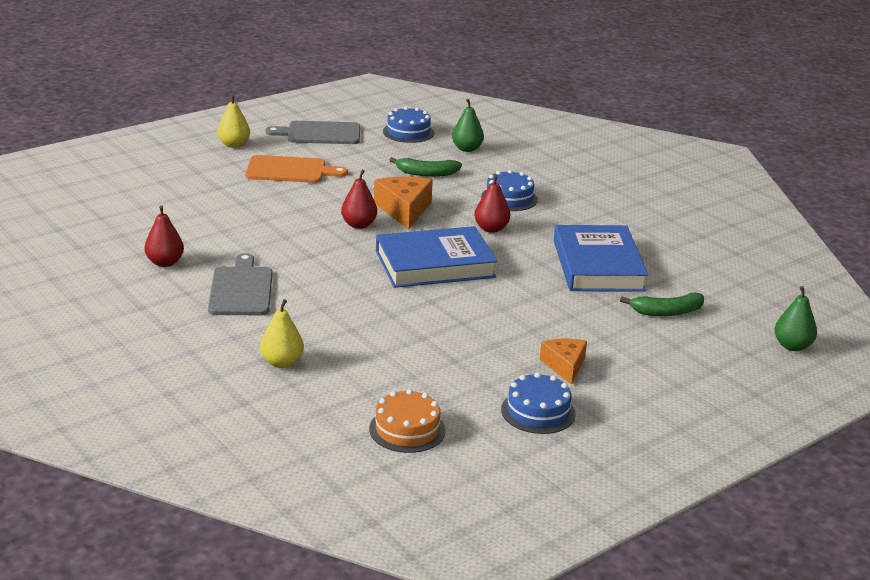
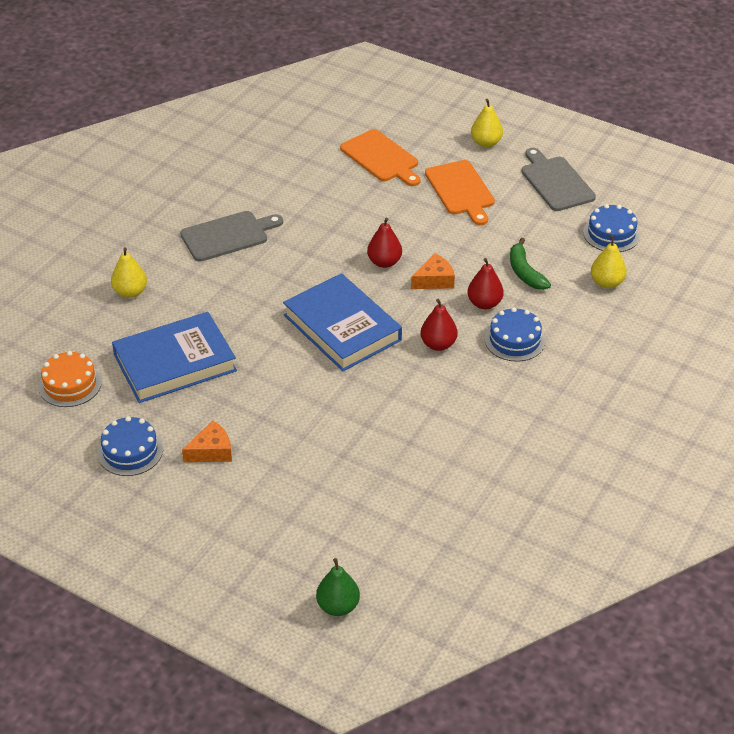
camera: 70 degrees right, 15 degrees up
red pear [144,205,184,267] -> red pear moved to [467,258,504,309]
orange cheese [374,177,433,229] -> orange cheese [411,253,455,289], size x0.66
green pear [452,99,484,152] -> yellow pear [591,235,627,288]
blue book [554,225,648,292] -> blue book moved to [112,312,237,403]
green banana [620,293,704,316] -> none
none -> orange cutting board [340,129,421,186]

